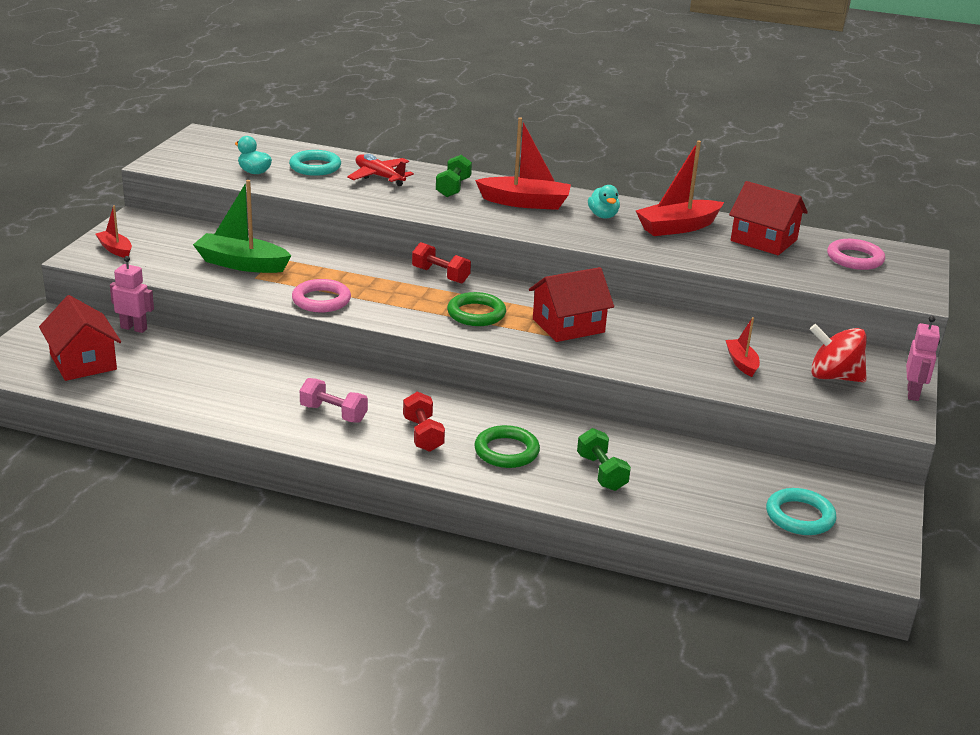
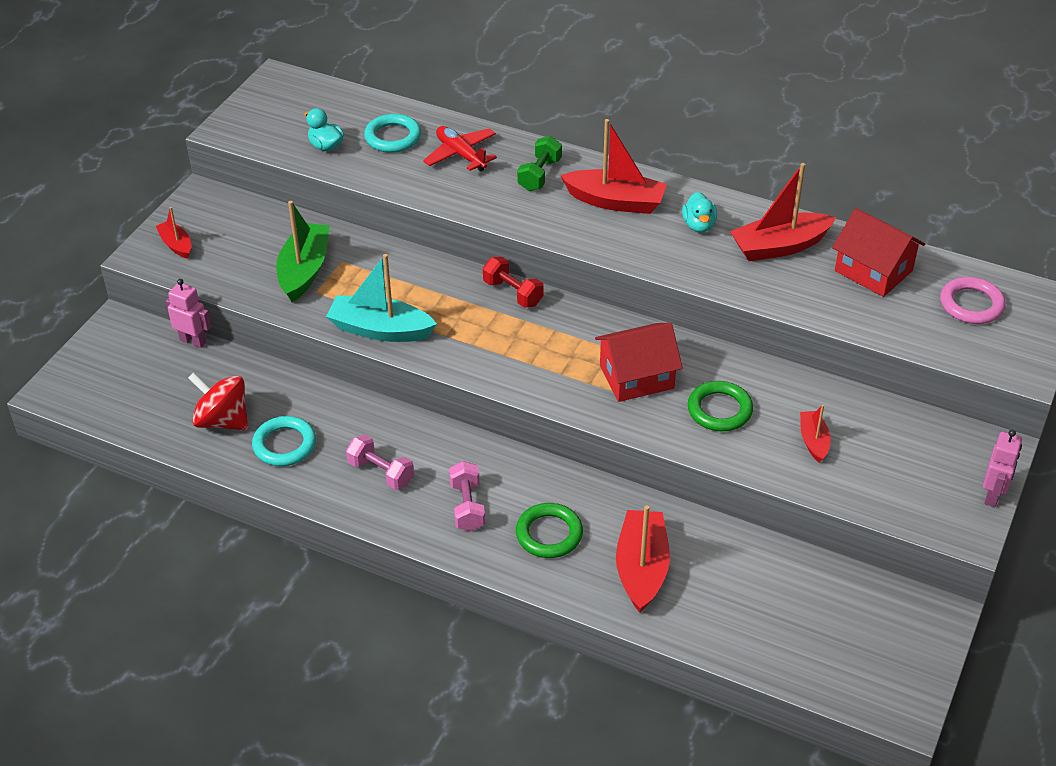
camera: 10 degrees right, 15 degrees up
red house [39,295,121,381] -> none
green boat [193,180,292,273] -> green boat turned 75 degrees clockwise [276,201,330,302]
pink ring [292,279,351,312] -> turquoise boat [326,254,437,342]
red dumbbell [403,392,445,452] -> pink dumbbell [449,461,485,531]
green ring [447,292,506,326] -> green ring moved to [688,381,753,431]
green dumbbell [577,428,631,491] -> red boat [616,505,670,613]
turquoise ring [766,488,836,535] -> turquoise ring moved to [252,416,316,466]
red spinning top [810,324,867,382] -> red spinning top moved to [188,372,248,430]

